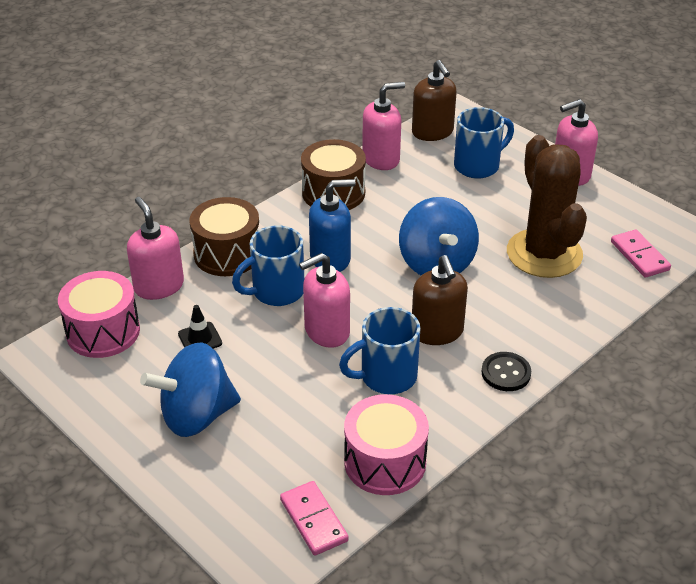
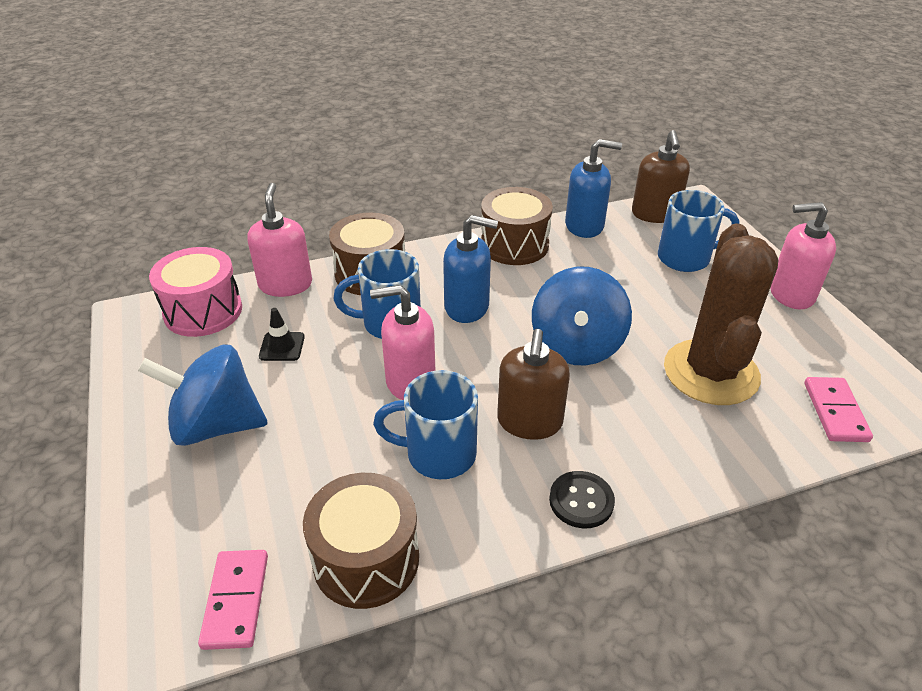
camera: 25 degrees right, 0 degrees up
pink drum [344,394,429,495] -> brown drum [303,473,419,609]
pink soap dispenser [362,82,405,170] -> blue soap dispenser [565,139,622,238]

